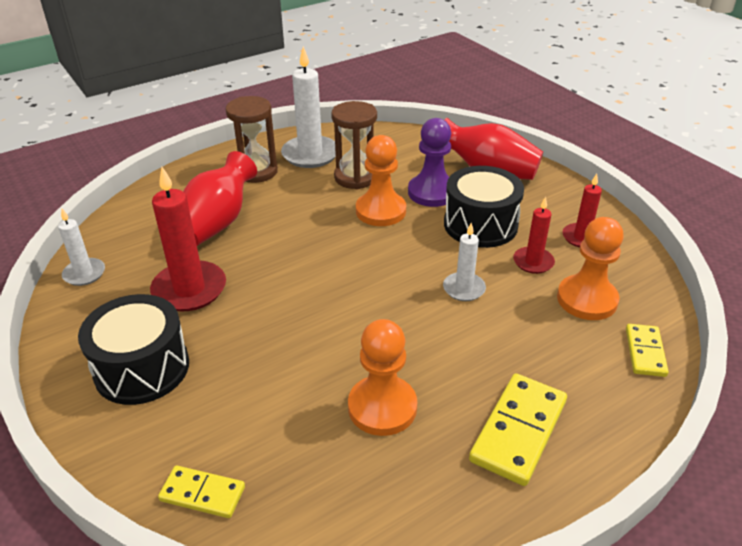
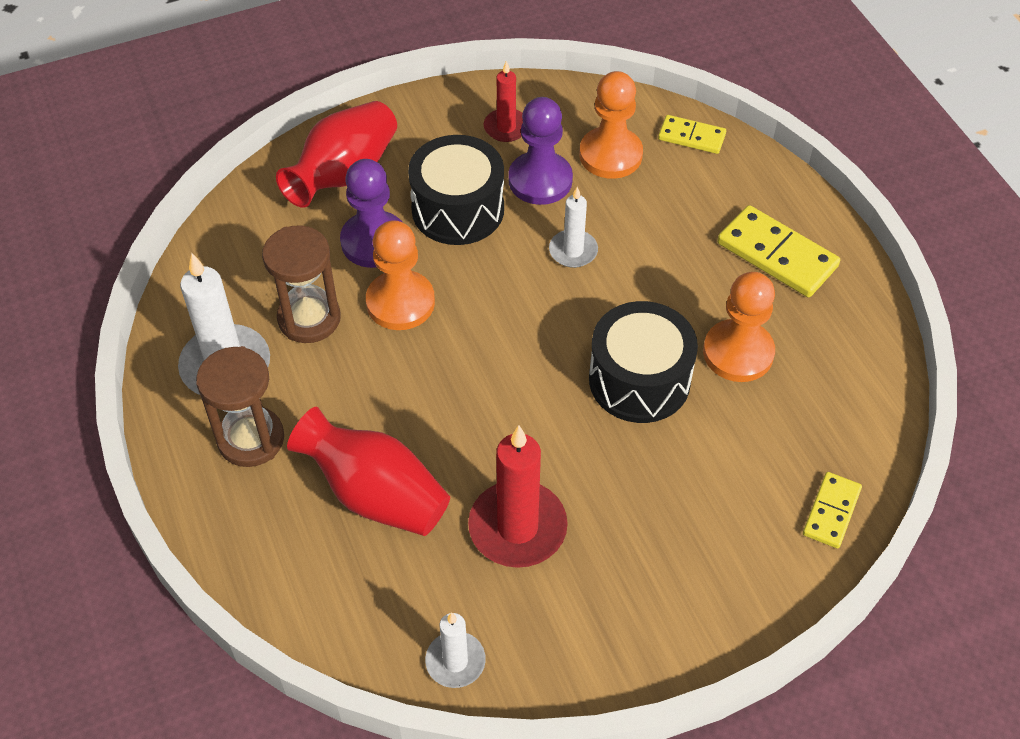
camera: 80 degrees left, 15 degrees up
black drum [78,294,189,405] -> black drum moved to [589,301,698,423]
red candle [513,197,555,274] -> purple pawn [508,97,573,205]

